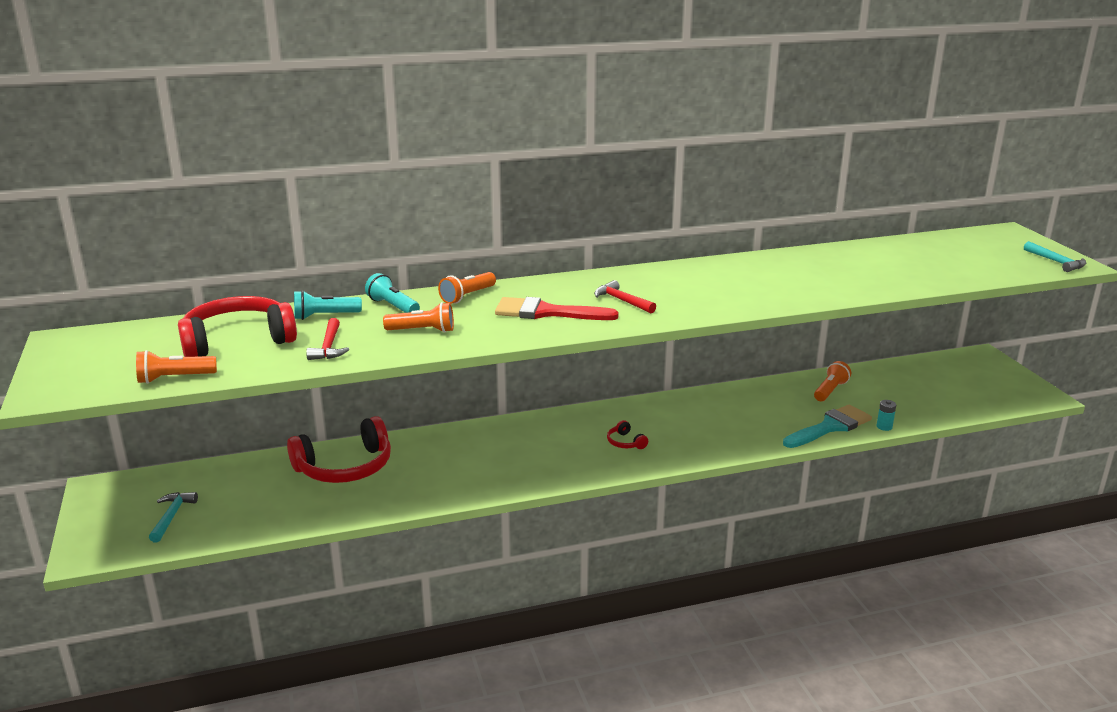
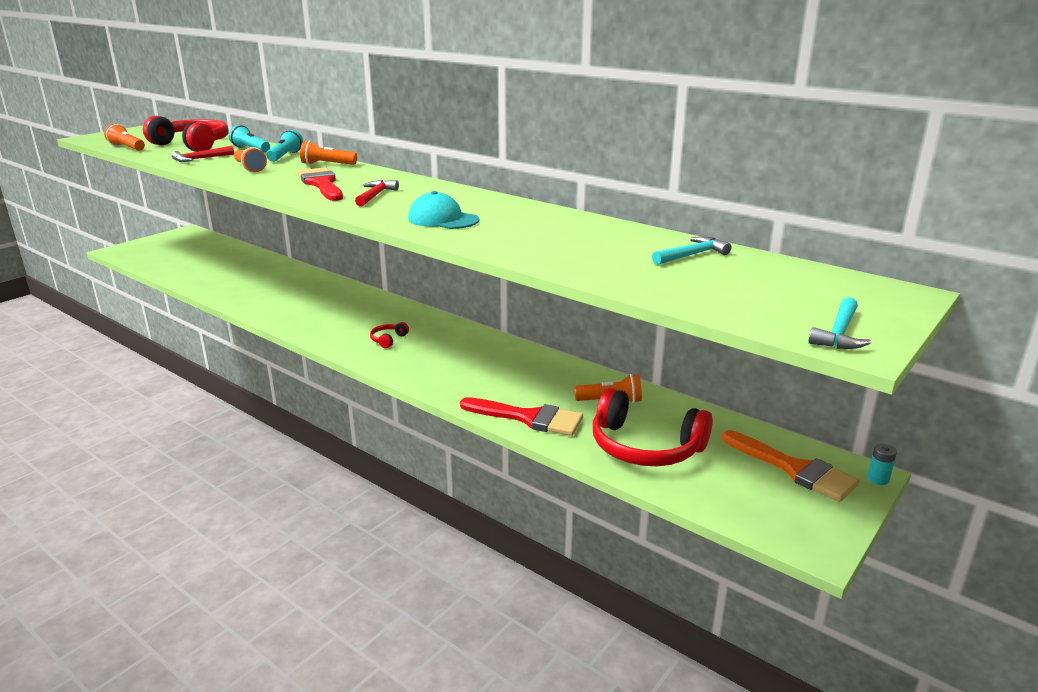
camera: 55 degrees right, 0 degrees up
turquoise hammer [149,492,198,543] -> turquoise hammer moved to [652,237,731,265]
red headphones [287,416,391,483] -> red headphones moved to [593,388,713,466]
turquoise brush [783,405,872,448] -> red brush [460,397,583,436]
turquoise battery [877,400,896,431] -> turquoise battery moved to [867,444,897,485]
none -> turquoise cap [408,191,479,229]
none -> orange brush [722,430,860,502]

